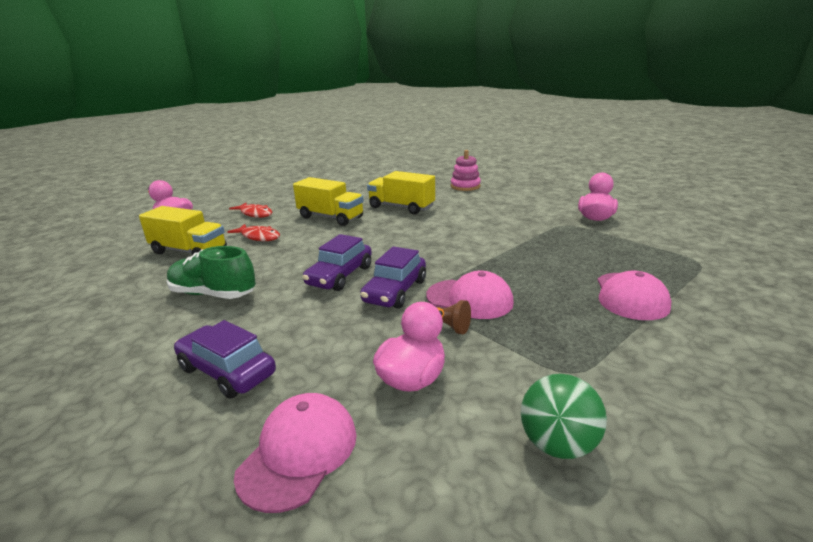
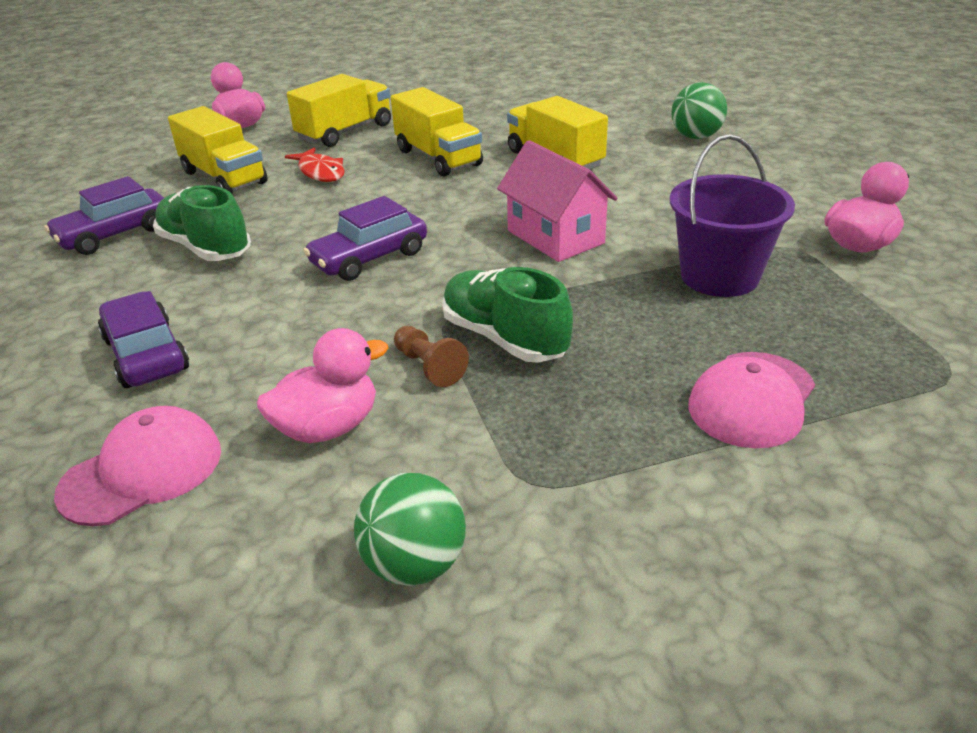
camera: 25 degrees right, 10 degrees up
red fish [229,203,272,218] -> yellow truck [287,74,391,147]
purple car [360,246,426,309] -> purple car moved to [44,176,164,255]
pink cap [426,271,514,319] -> green shoe [442,267,573,363]
pink stacking toy [451,150,481,191] -> green ball [671,82,727,139]
none -> pink house [497,140,618,262]
none -> purple bucket [670,134,795,297]

